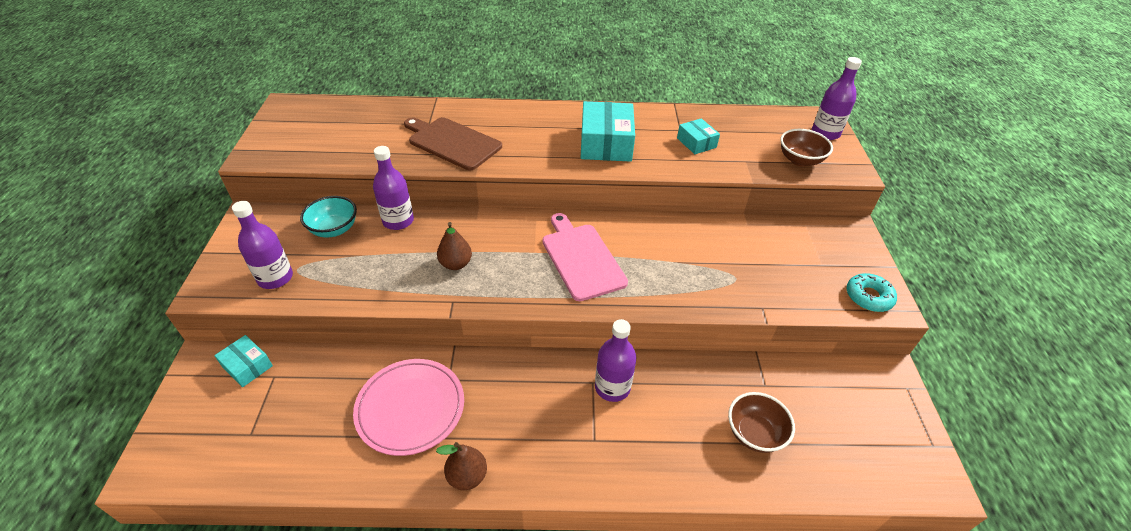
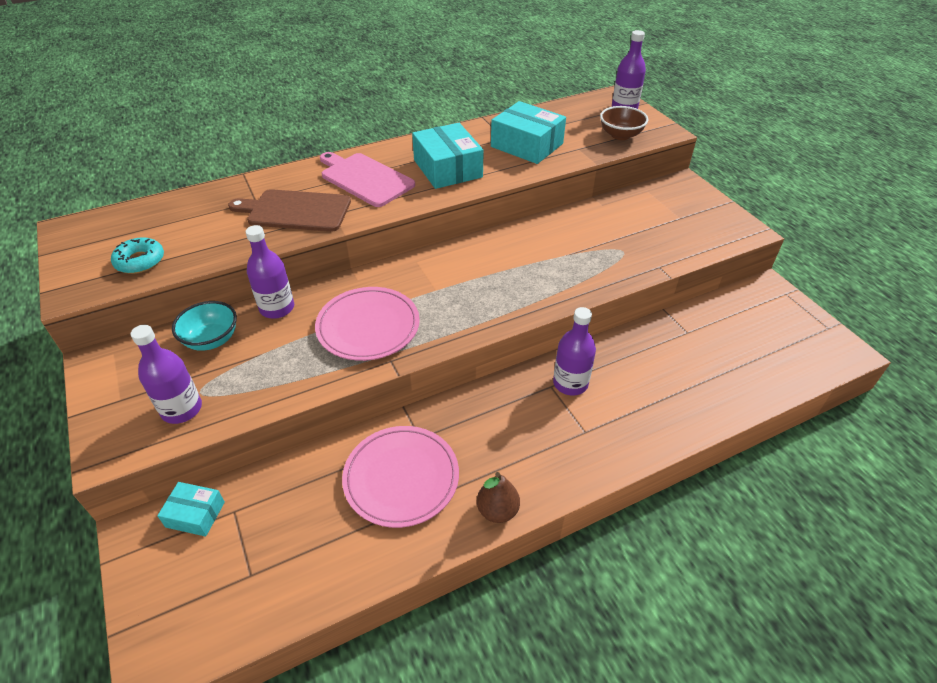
camera: 25 degrees left, 0 degrees up
brown pear [437,222,472,270] -> pink plate [315,287,420,361]
pink cutting board [542,213,628,301] -> pink cutting board moved to [320,152,415,207]
turquoise box [677,118,720,154] -> turquoise box [491,101,566,164], size x1.83
brown bowl [728,392,795,453] -> none
turquoise donut [846,273,897,312] -> turquoise donut moved to [111,237,164,274]

